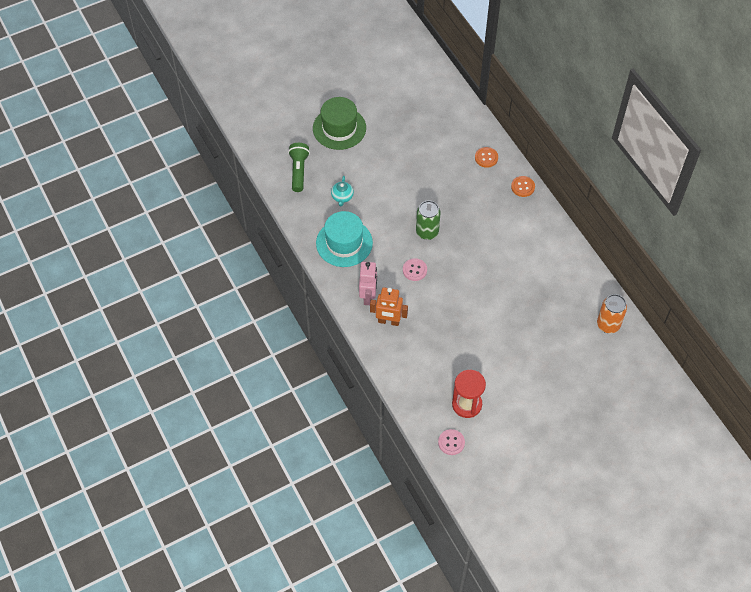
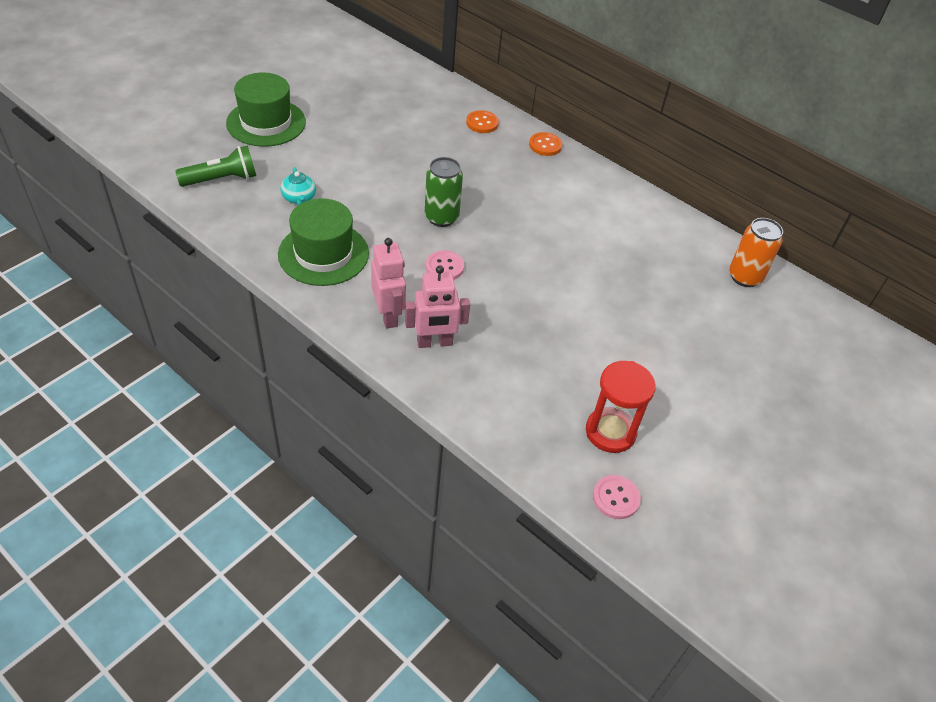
camera: 25 degrees left, 10 degrees down
green flashlight [288,143,310,192] -> green flashlight turned 90 degrees clockwise [175,145,256,187]
turquoise hat [316,211,373,267] -> green hat [278,198,369,286]
orange robot [370,287,408,326] -> pink robot [405,265,470,348]

